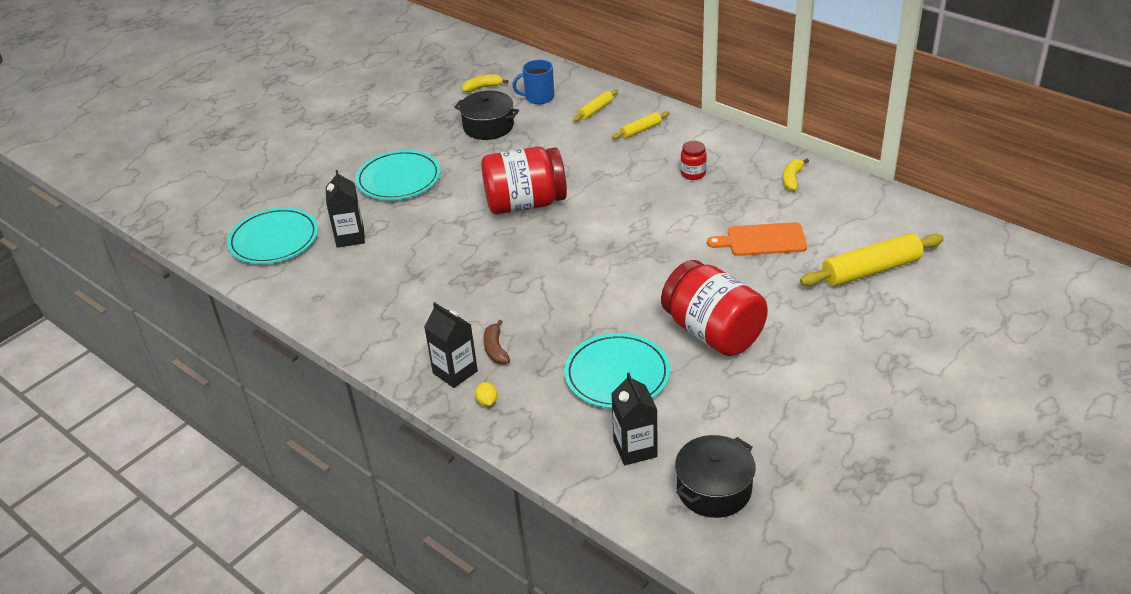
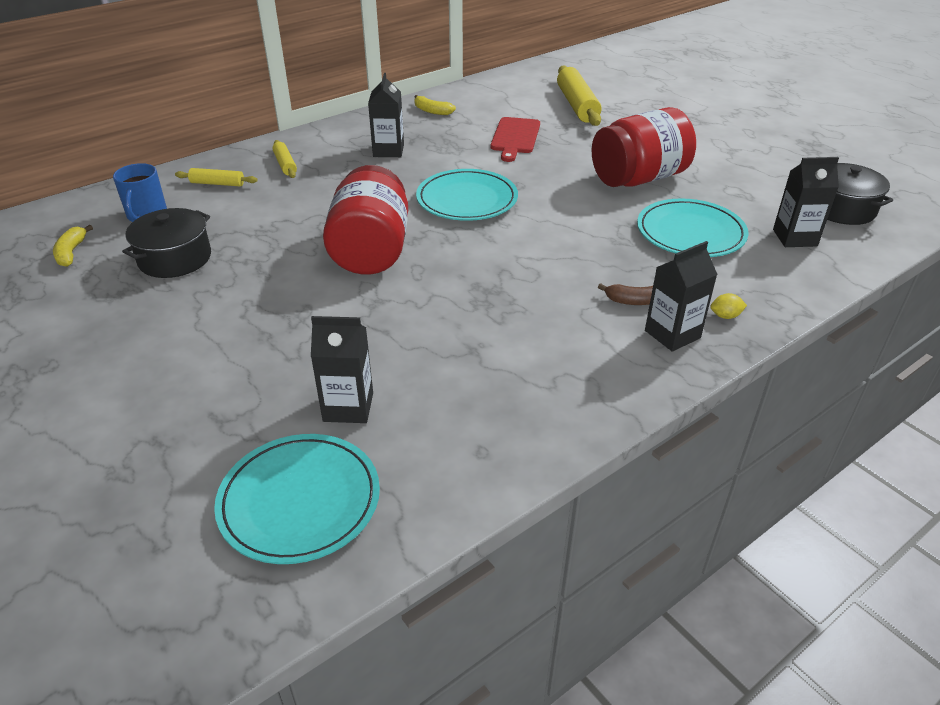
camera: 80 degrees left, 0 degrees up
turquoise plate [355,150,441,200] -> turquoise plate moved to [416,169,518,221]
yellow rolling pin [573,89,618,122] -> yellow rolling pin turned 45 degrees counterclockwise [175,168,258,186]
red jar [681,141,707,180] -> black carton [368,73,404,157]
orange cutting board [707,222,807,256] -> red cutting board [490,117,540,162]

